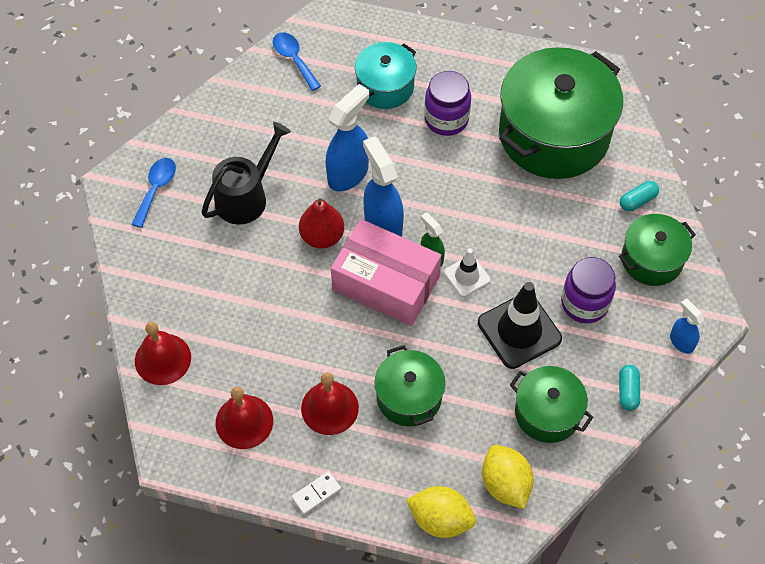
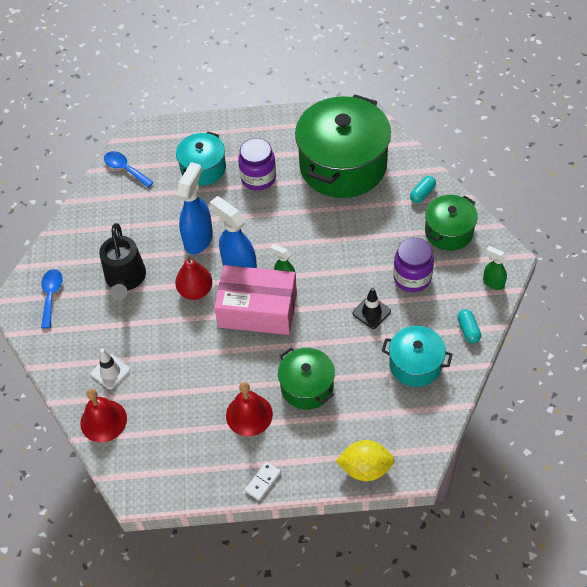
camera: 15 degrees left, 5 degrees down
black watering can [201,122,291,225] -> black watering can turned 150 degrees clockwise [99,223,146,300]
red bell [215,387,273,449] -> none
white traffic cone [444,248,490,297] -> white traffic cone moved to [91,348,130,389]
black traffic cone [478,282,562,369] -> black traffic cone [353,287,391,329], size x0.56
yellow lemon [482,445,533,509] -> none
green pot [510,366,593,443] -> turquoise pot [382,326,453,387]
blue spray bottle [670,299,704,354] -> green spray bottle [483,246,508,290]

